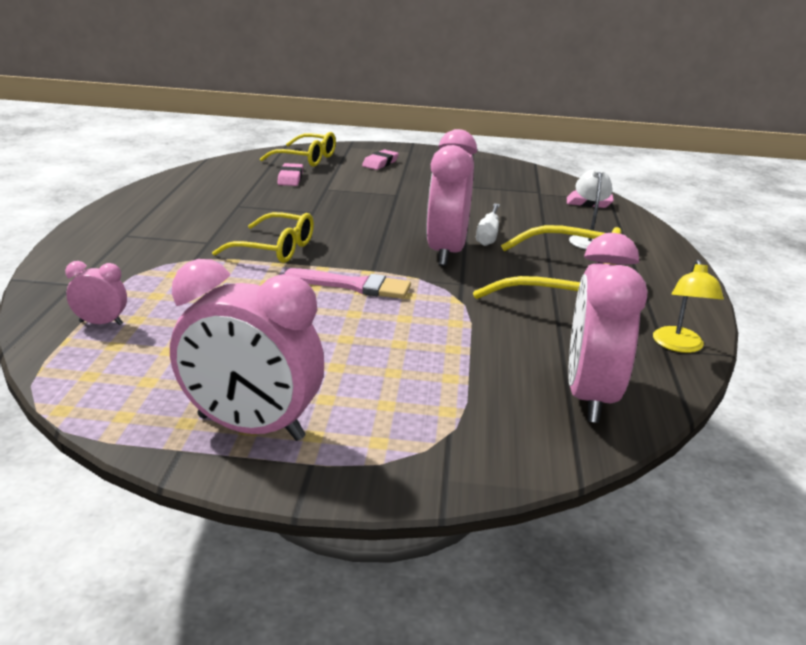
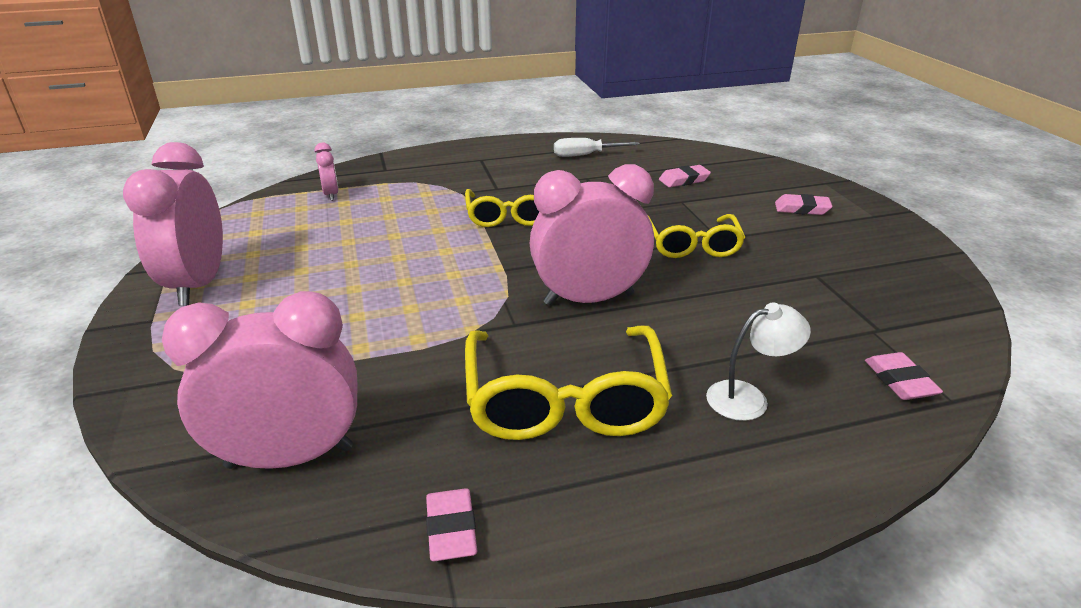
camera: 70 degrees right, 5 degrees up
yellow glasses [260,132,336,167] -> yellow glasses moved to [648,214,745,258]
pink brush [285,268,411,299] -> none
white screwdriver [476,203,500,246] -> white screwdriver moved to [554,138,640,157]
yellow lamp [653,260,724,353] -> pink eraser [426,488,477,561]

